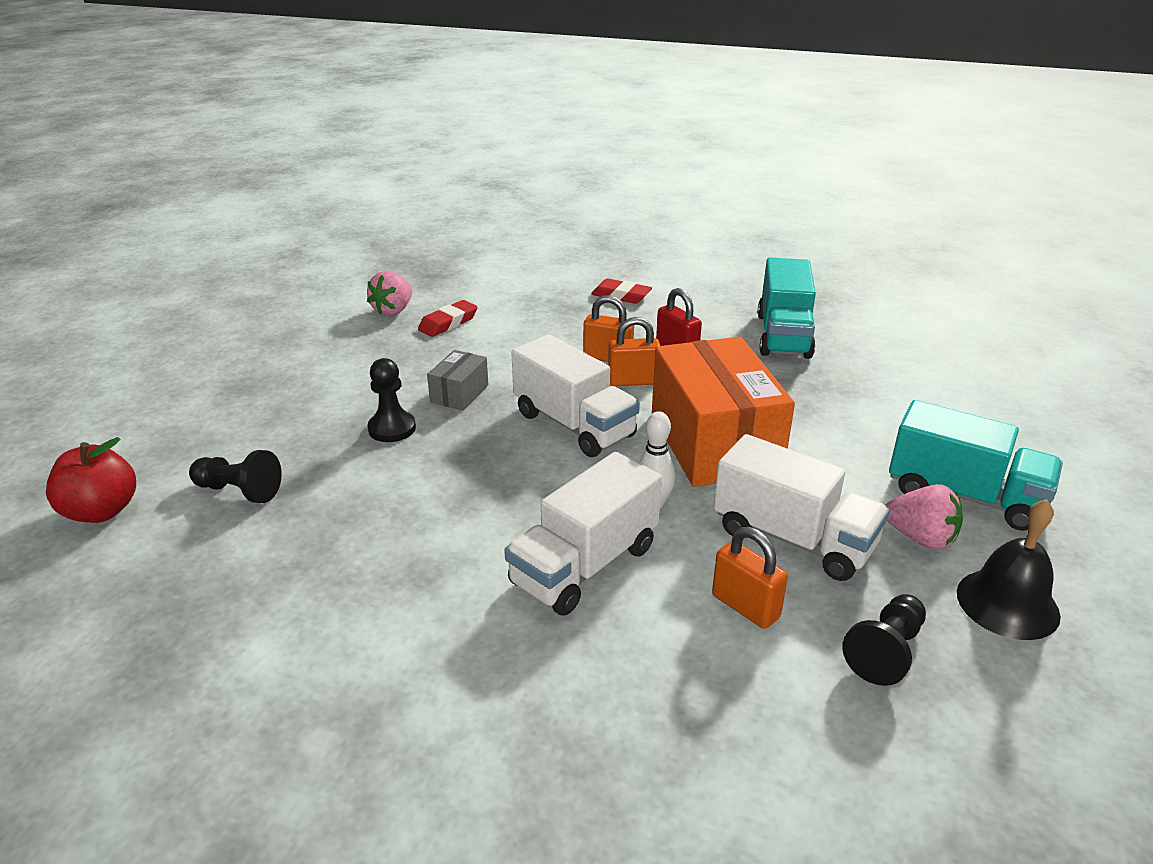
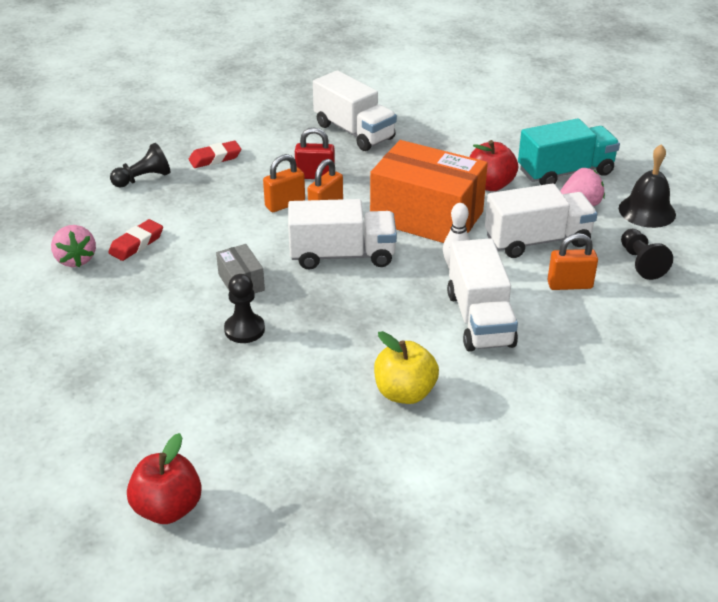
camera: 50 degrees left, 5 degrees up
black pawn [189,450,282,503] -> black pawn moved to [110,143,171,188]
red eraser [418,300,478,337] -> red eraser turned 45 degrees clockwise [108,219,163,261]
turquoise truck [758,257,816,359] -> white truck [313,70,397,151]
none -> yellow apple [374,331,439,404]
none -> red apple [470,140,518,191]

